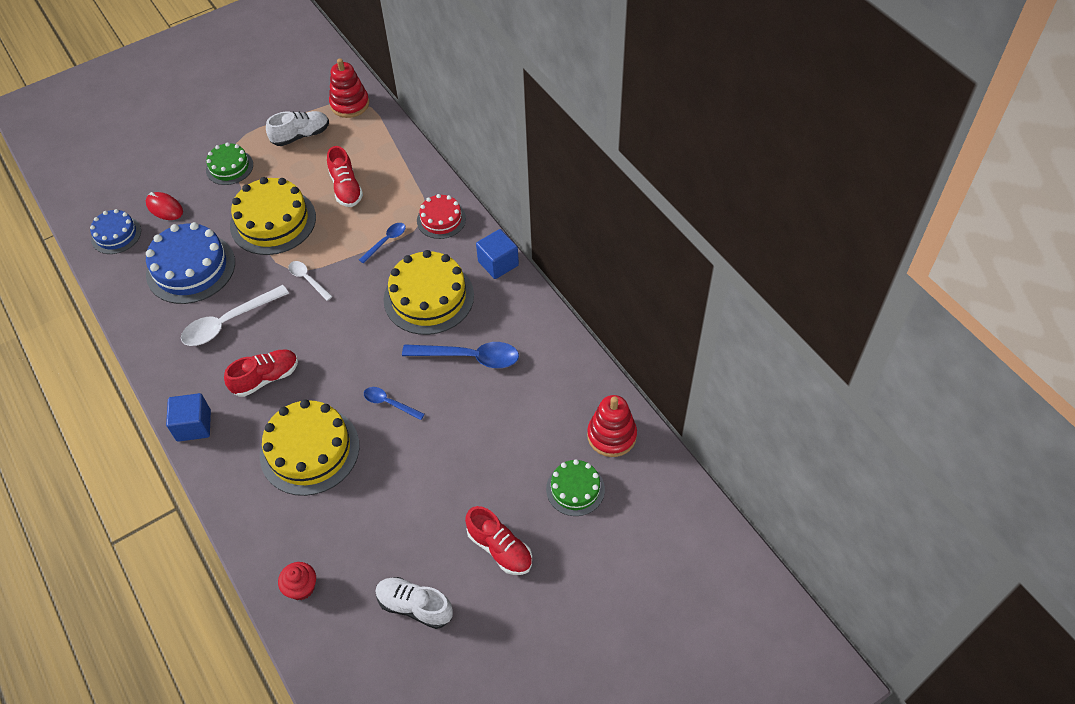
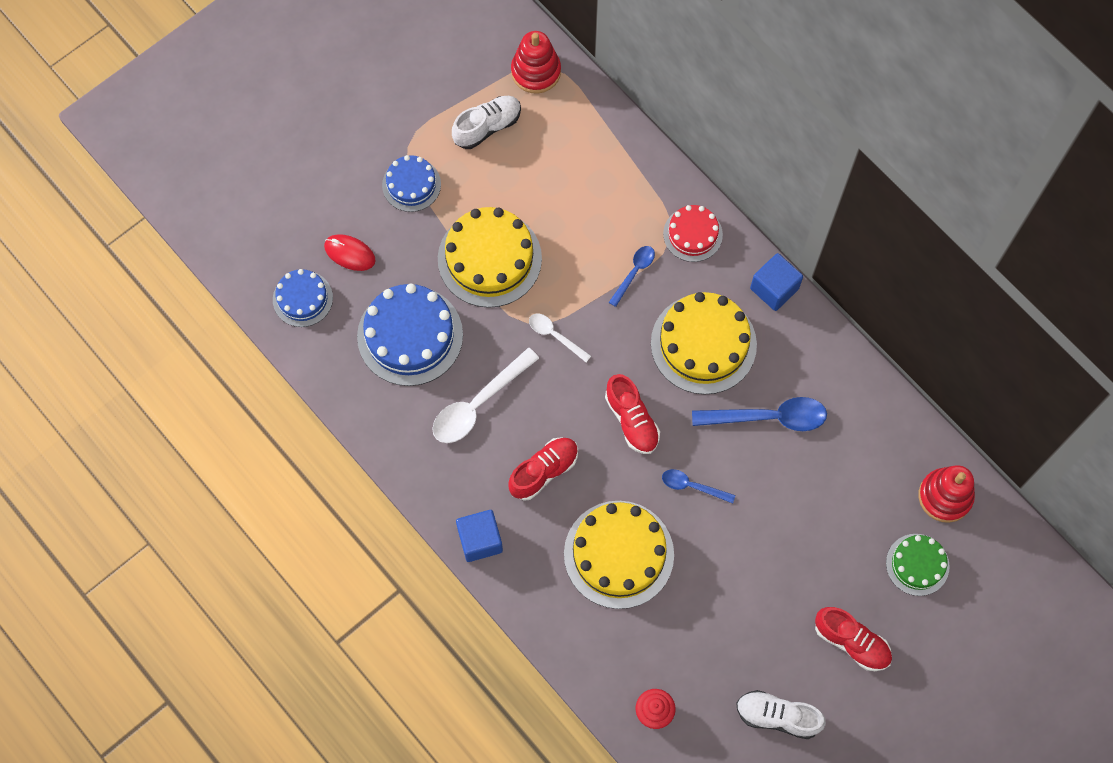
camera: 10 degrees left, 15 degrees up
green cake [206,142,253,185] -> blue cake [382,155,441,212]
red shoe [327,146,363,207] -> red shoe moved to [605,374,660,454]

